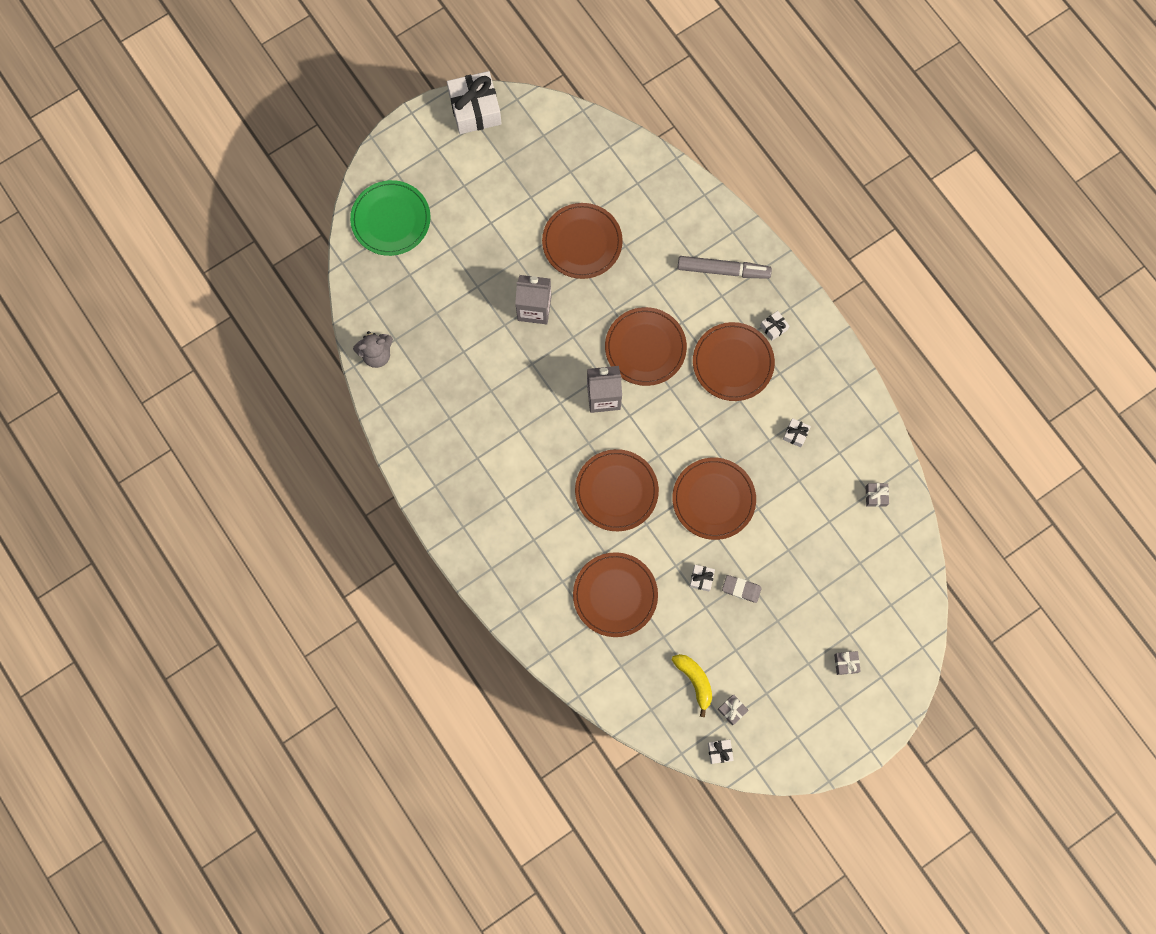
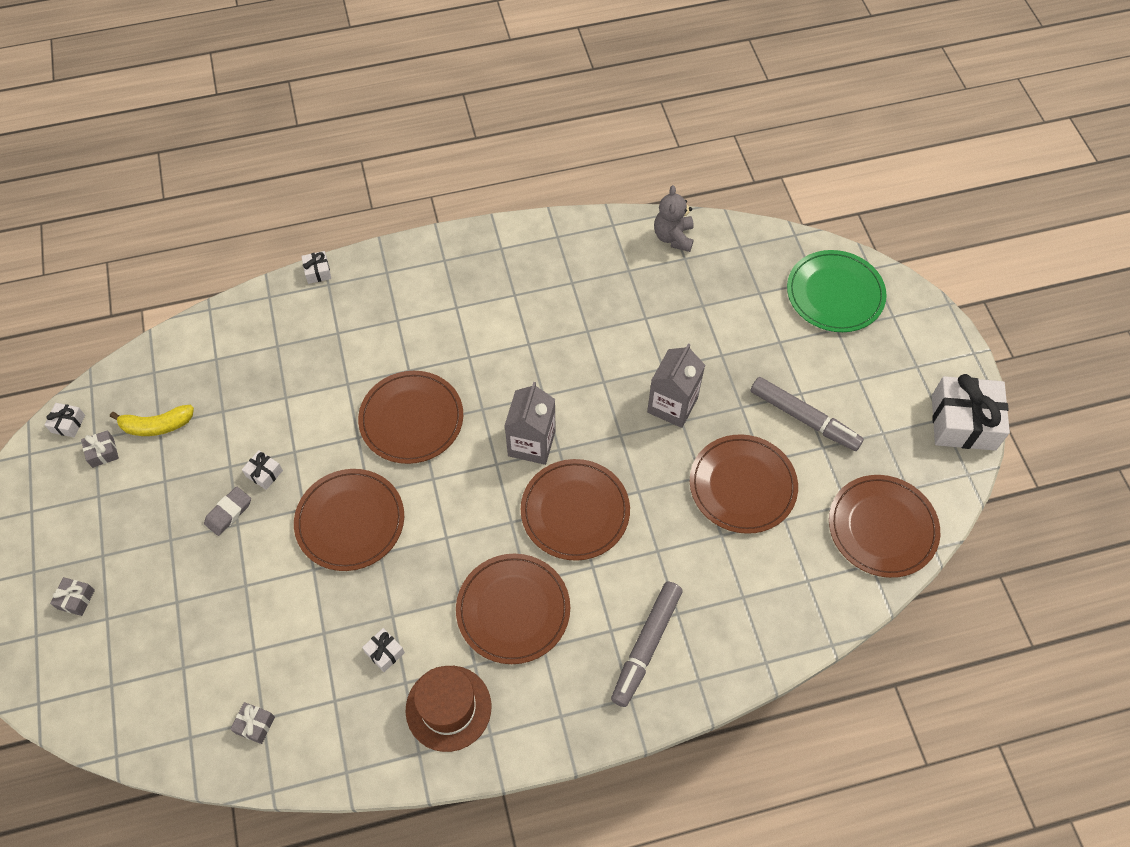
camera: 110 degrees right, 15 degrees down
brown plate [573,552,658,637] -> brown plate moved to [829,475,940,578]
white gift [760,311,789,341] -> white gift moved to [301,251,331,284]
none -> brown hat [406,666,491,752]
none -> grey marker [751,377,864,451]

